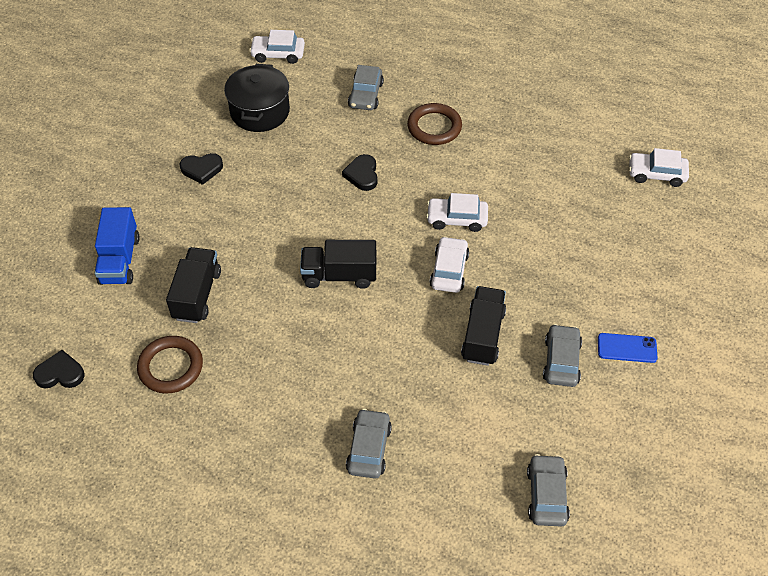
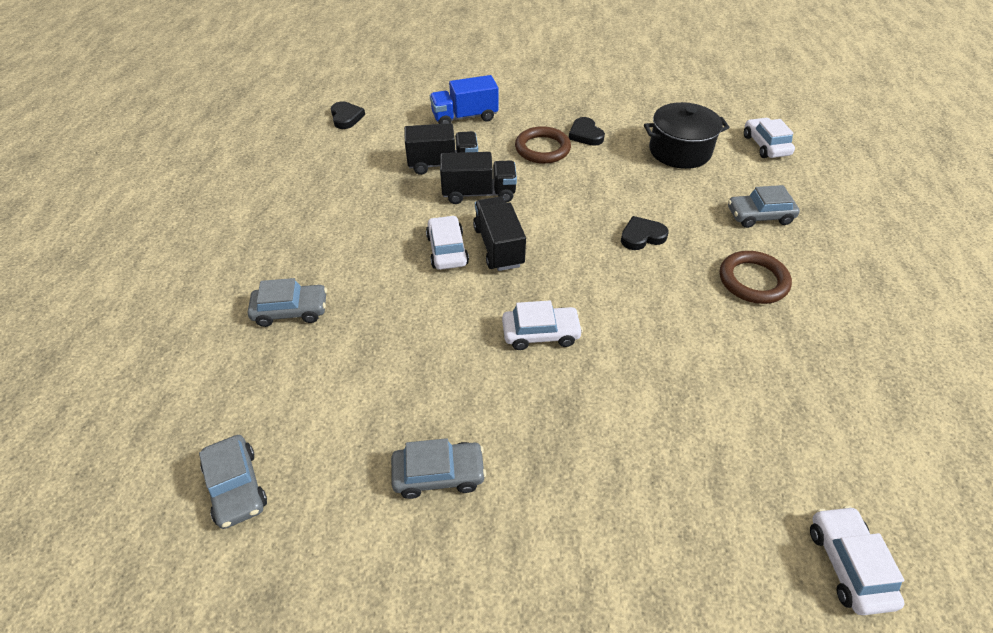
camera: 75 degrees right, 5 degrees down
brown ring [137,336,203,394] -> brown ring moved to [515,126,571,164]
white car [426,193,488,232] -> white car moved to [426,215,469,270]
black truck [461,286,506,366] -> black truck moved to [440,152,517,204]
grey car [527,454,570,527] -> grey car turned 75 degrees clockwise [199,435,267,529]
blue phone [598,333,658,363] -> none

